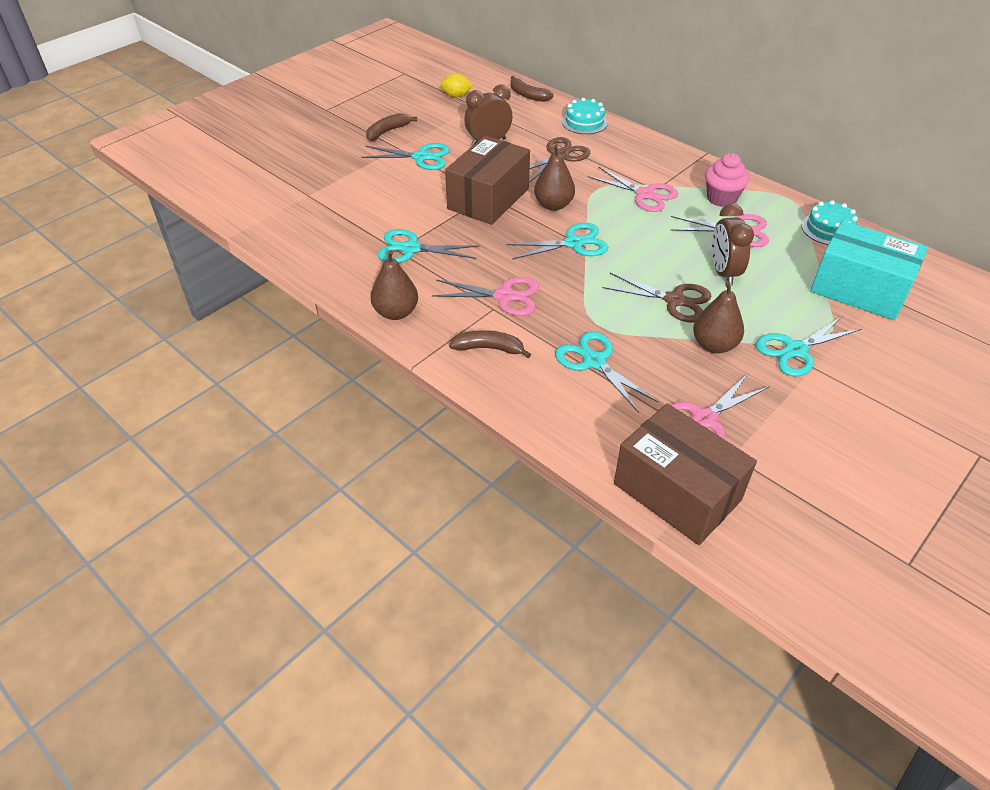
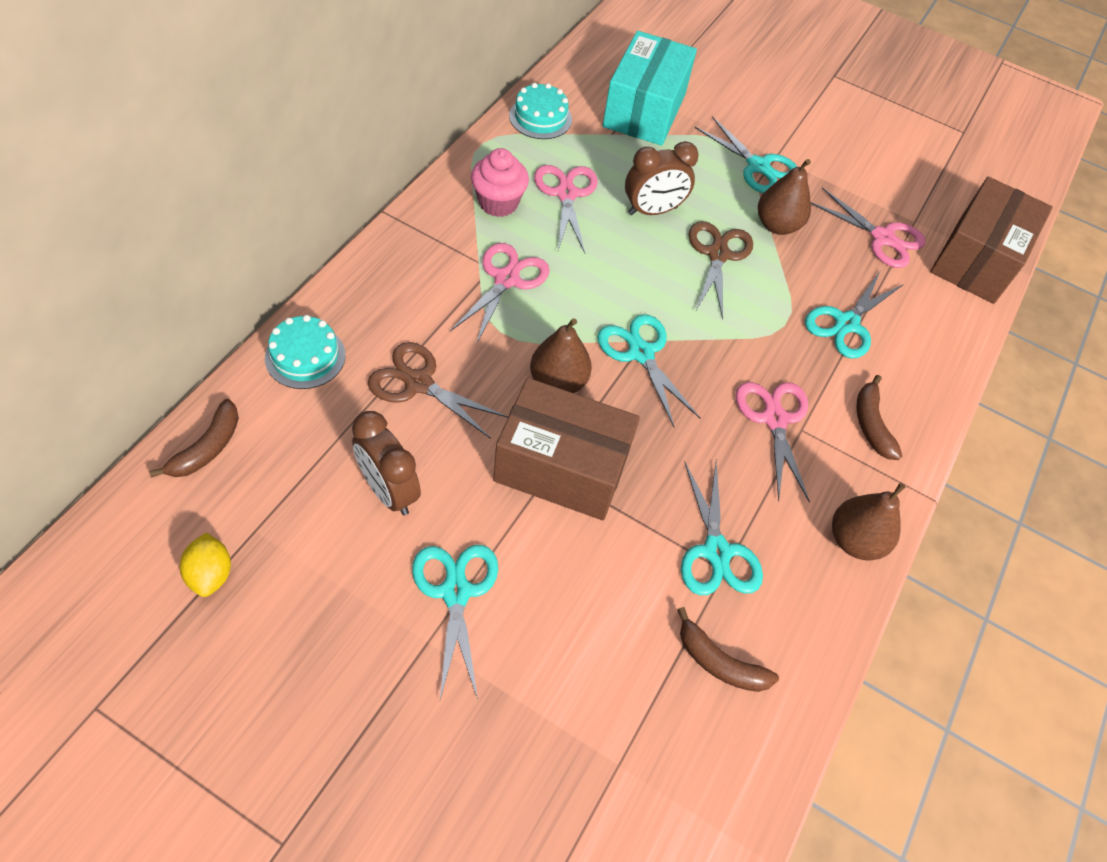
camera: 110 degrees left, 10 degrees up
brown banana [366,113,417,141] -> brown banana moved to [678,607,779,692]

